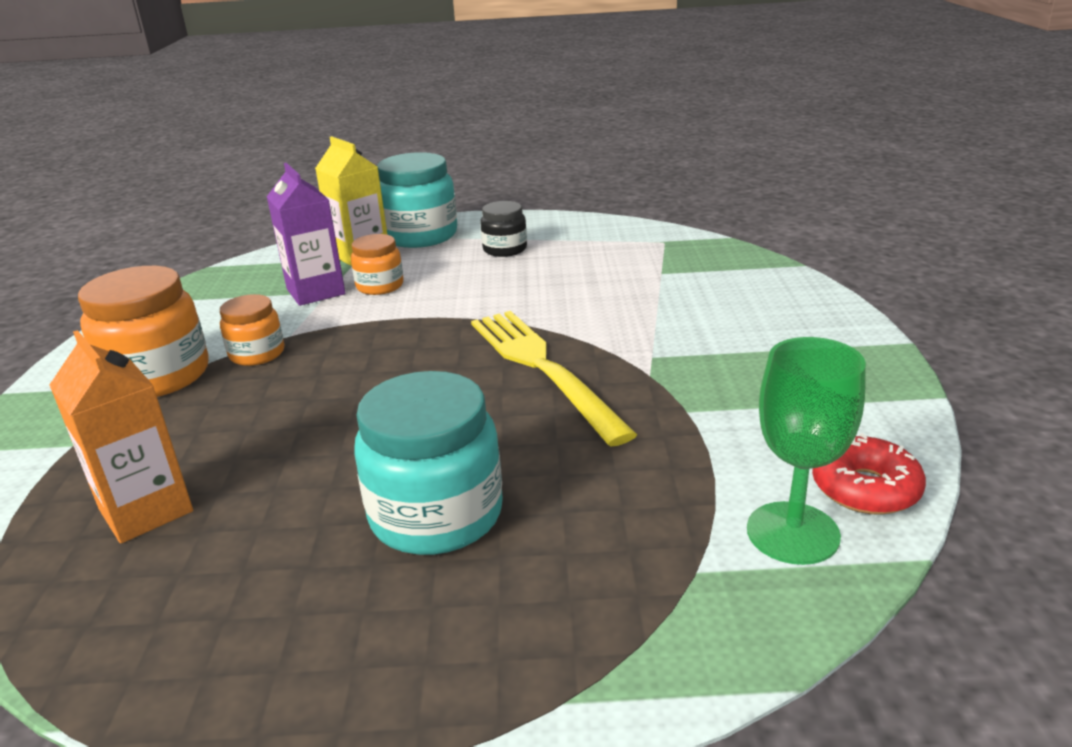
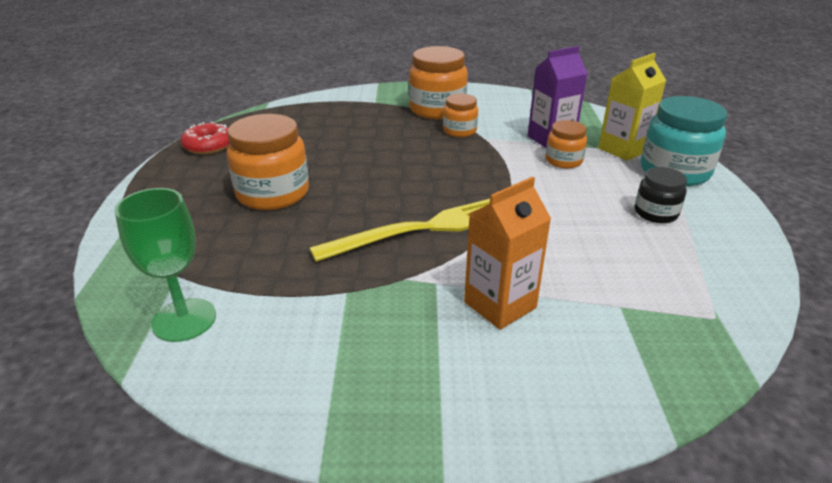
camera: 90 degrees right, 5 degrees up
orange carton [50,330,193,543] -> orange carton moved to [464,177,551,330]
turquoise jar [354,371,503,555] -> orange jar [227,114,309,210]
red donut [812,433,926,515] -> red donut moved to [181,122,229,154]

